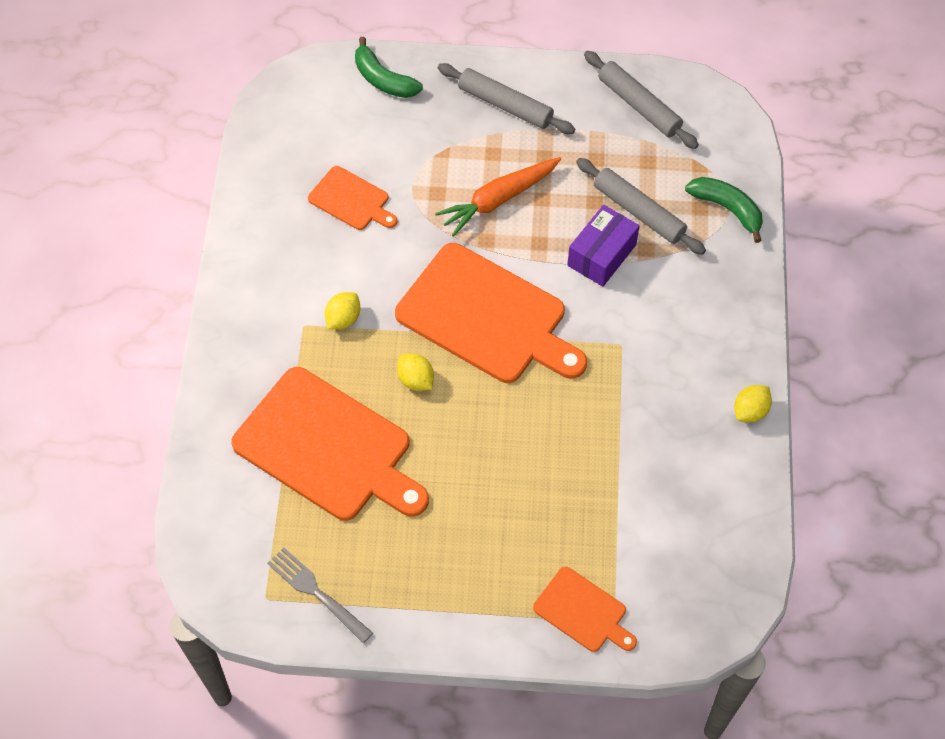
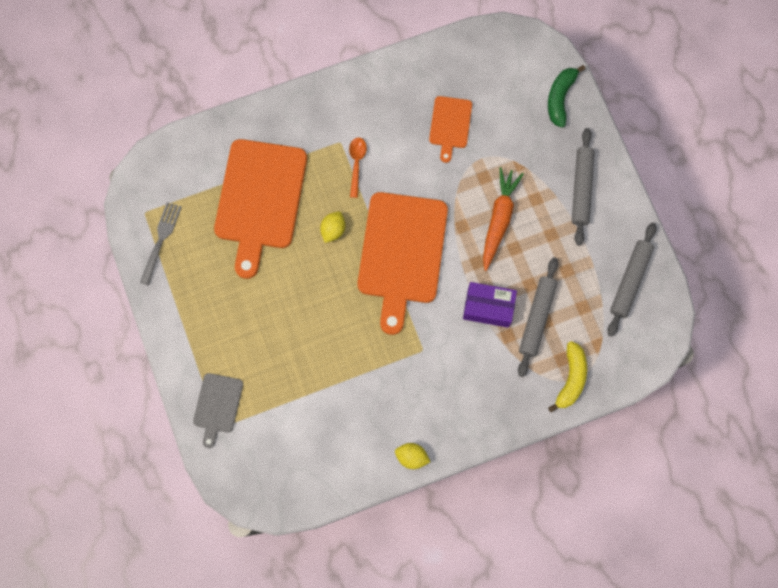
camera: 65 degrees right, 15 degrees up
yellow lemon [325,292,360,329] -> orange spoon [349,137,367,198]
orange carrot [435,157,561,237] -> orange carrot turned 75 degrees clockwise [483,167,524,271]
orange cutting board [533,567,637,652] -> grey cutting board [193,373,243,448]
green banana [685,177,763,243] -> yellow banana [548,341,587,413]

